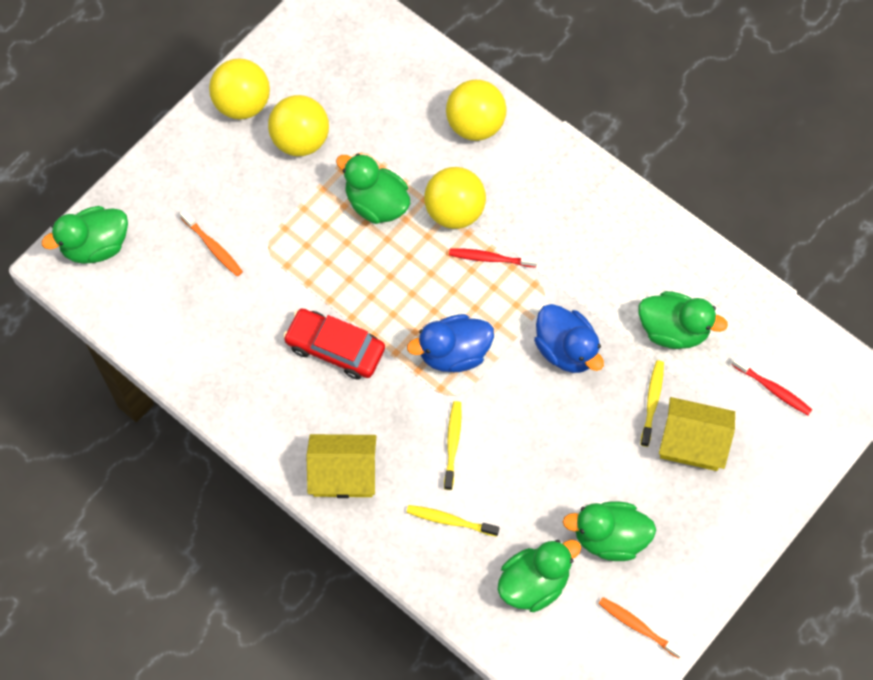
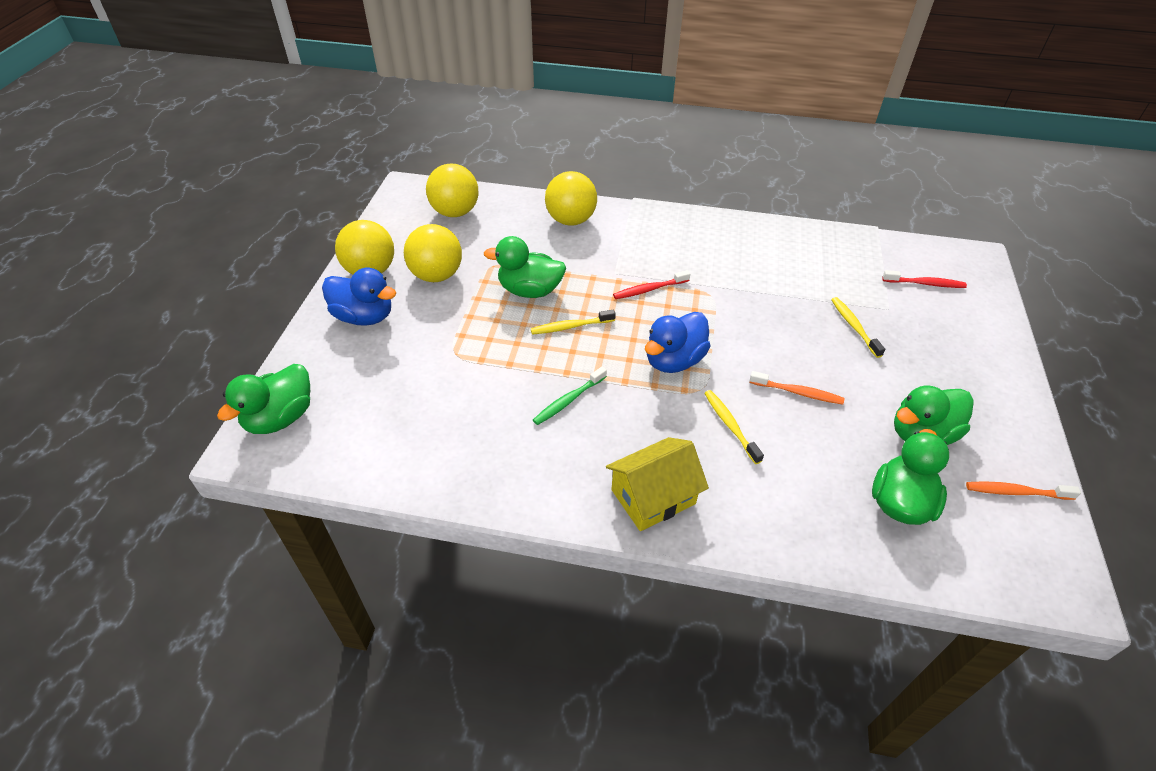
camera: 30 degrees left, 20 degrees down
orange toothbrush [180,210,243,276] -> orange toothbrush moved to [750,371,844,404]
red car [283,309,385,379] -> green toothbrush [533,367,607,425]
yellow toothbrush [407,505,499,537] -> yellow toothbrush moved to [531,310,616,335]
yellow ball [424,167,486,229] -> yellow ball moved to [426,164,478,217]
blue duck [534,304,604,373] -> blue duck moved to [322,268,396,326]
green duck [638,291,728,349] -> none
yellow house [659,397,735,471] -> none

